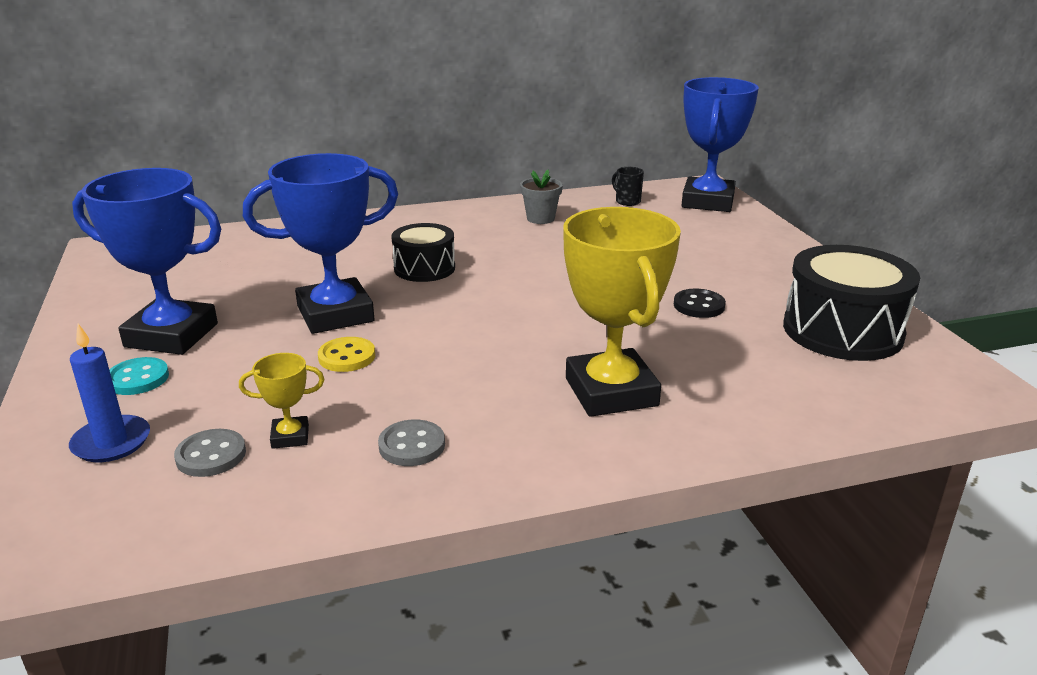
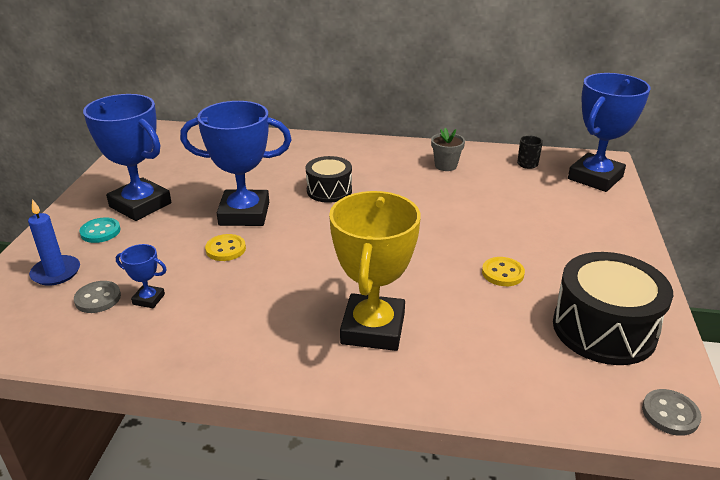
camera: 25 degrees right, 5 degrees up
yellow trophy [239,353,324,449] -> blue trophy [116,244,167,308]
grey button [378,419,445,466] -> grey button moved to [642,389,701,436]
black button [674,289,726,318] -> yellow button [482,257,525,286]

